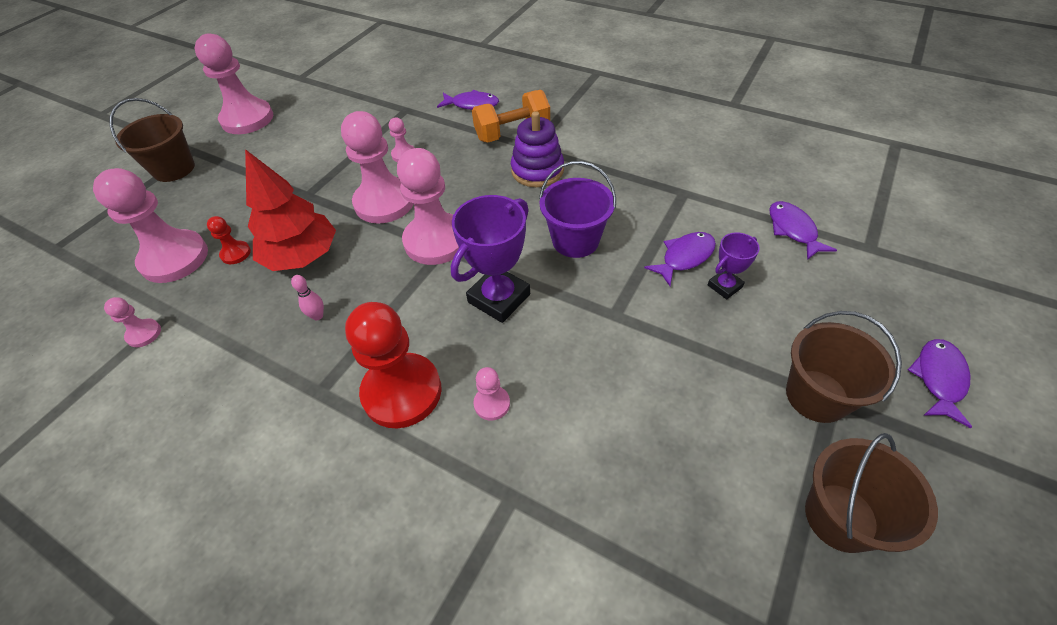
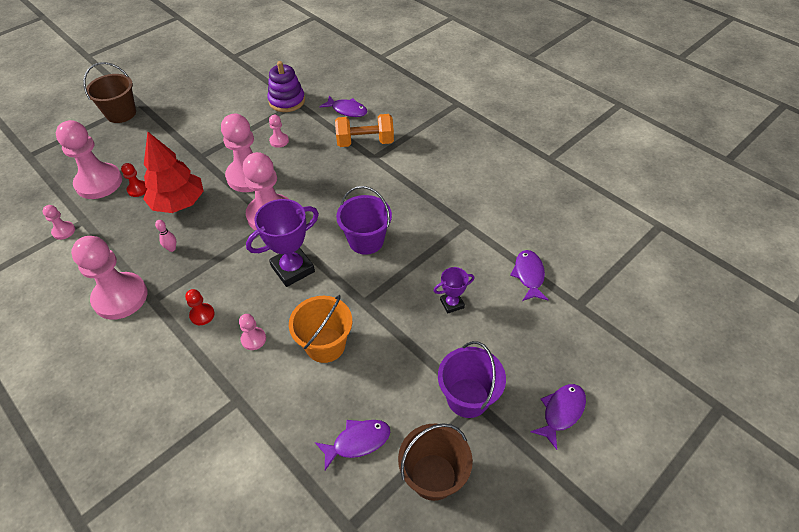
camera: 15 degrees right, 0 degrees up
pink pawn [195,33,273,134] -> pink pawn moved to [71,236,147,320]
red pawn [345,302,442,428] -> red pawn [185,289,215,325], size x0.45
purple stacking toy [511,111,564,187] -> purple stacking toy moved to [267,61,305,112]
purple fish [644,232,716,286] -> purple fish moved to [315,420,390,470]
brown bucket [786,311,902,423] -> purple bucket [438,341,506,418]
none -> orange bucket [289,295,352,363]

